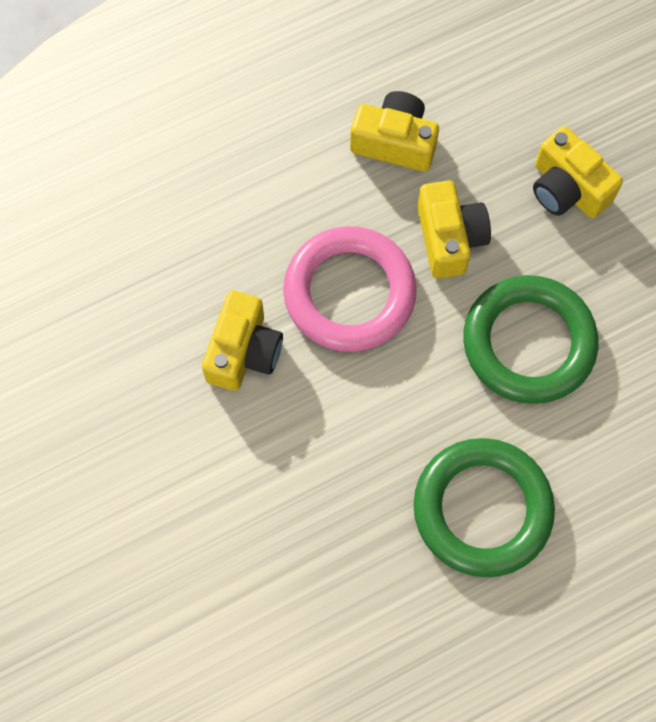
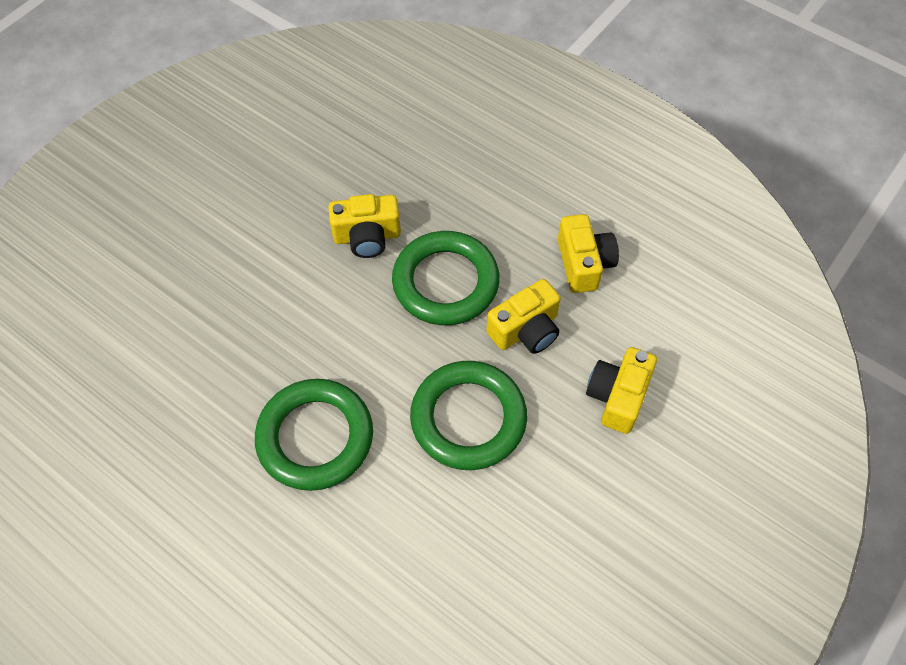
camera: 65 degrees right, 10 degrees down
pink ring [283,226,417,352] -> green ring [392,231,500,325]

